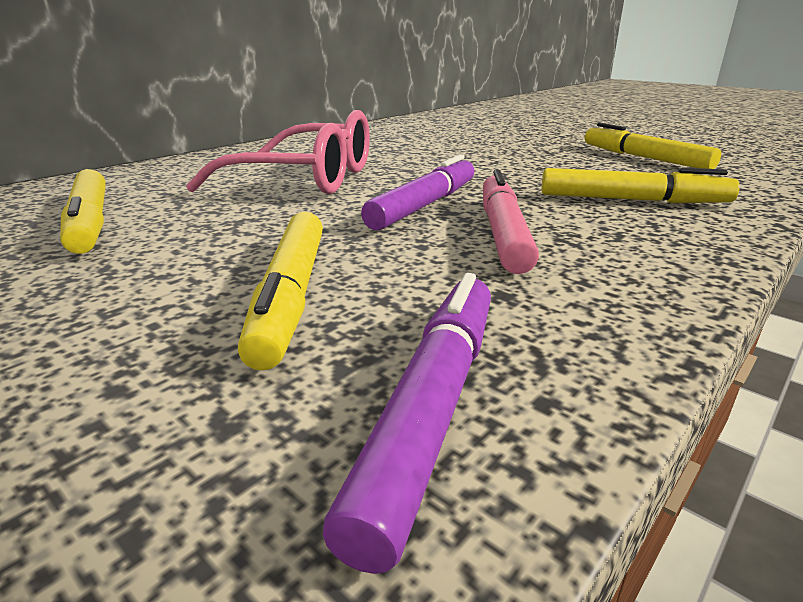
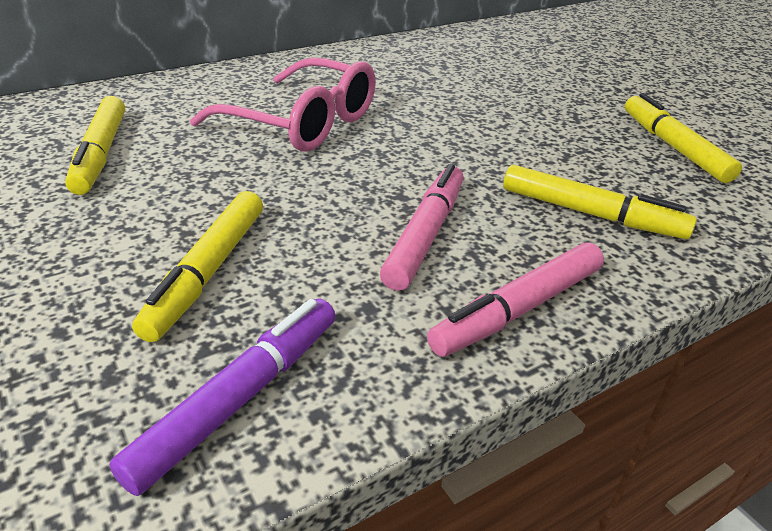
camera: 15 degrees right, 10 degrees up
purple marker [361,155,474,230] -> none
none -> pink marker [427,242,604,357]

